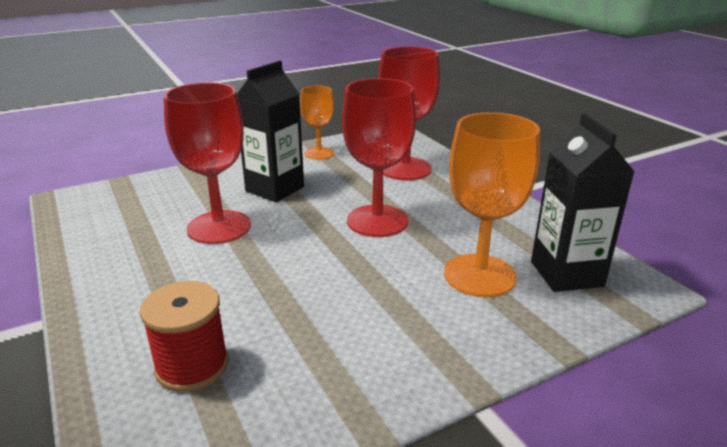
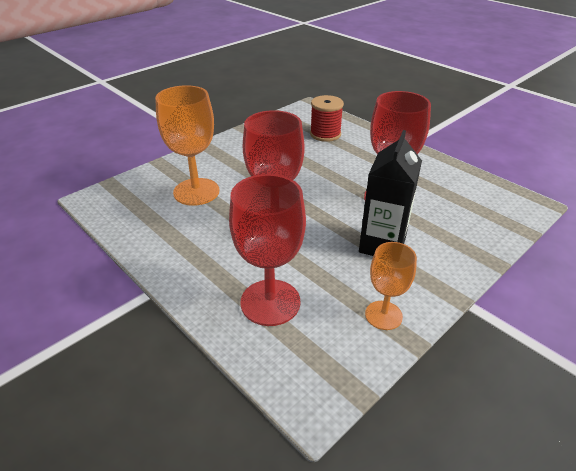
camera: 165 degrees right, 10 degrees up
black carton [531,113,635,292] -> none

